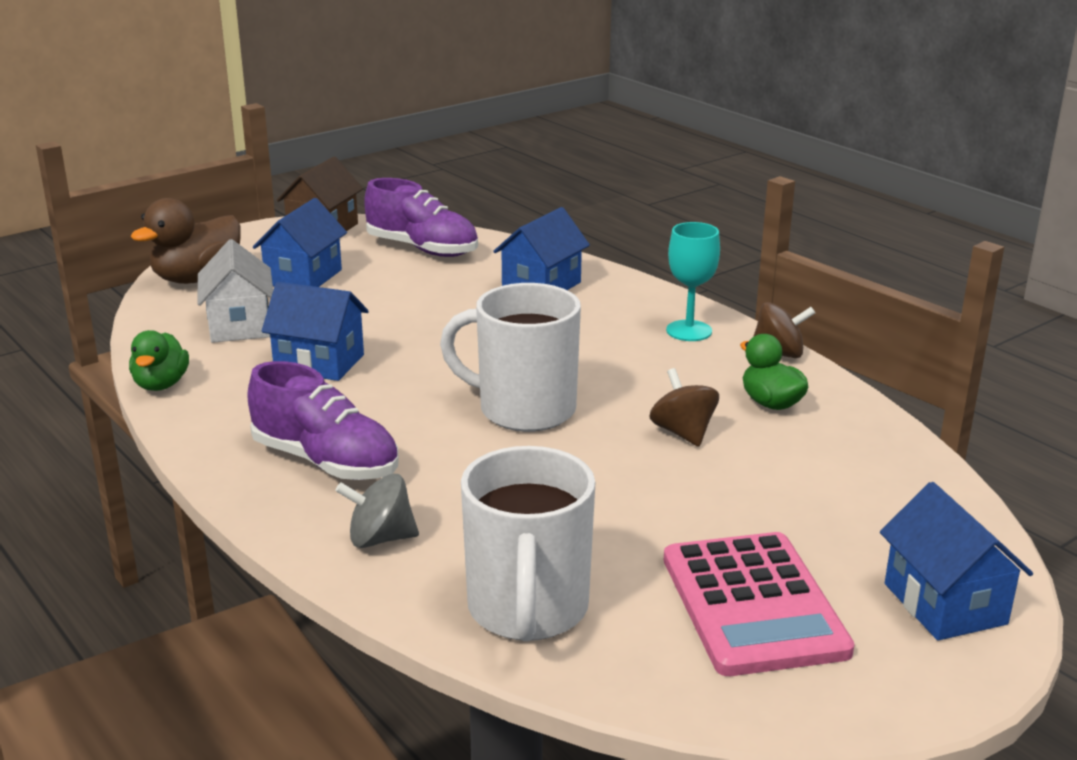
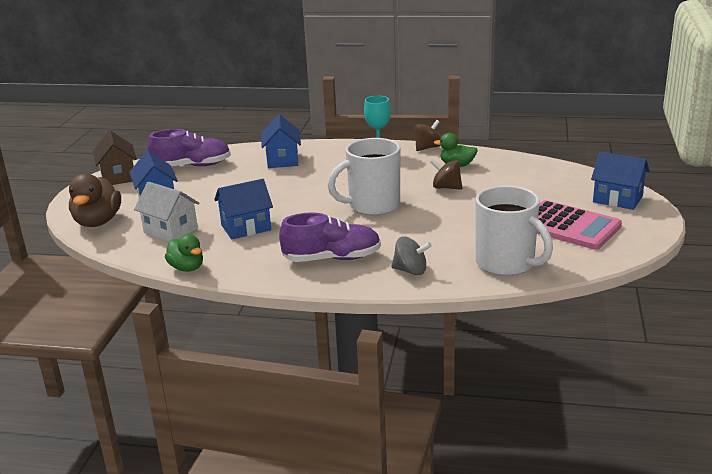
camera: 40 degrees left, 0 degrees up
grey spinning top [335,474,419,548] -> grey spinning top turned 120 degrees counterclockwise [391,237,432,275]

